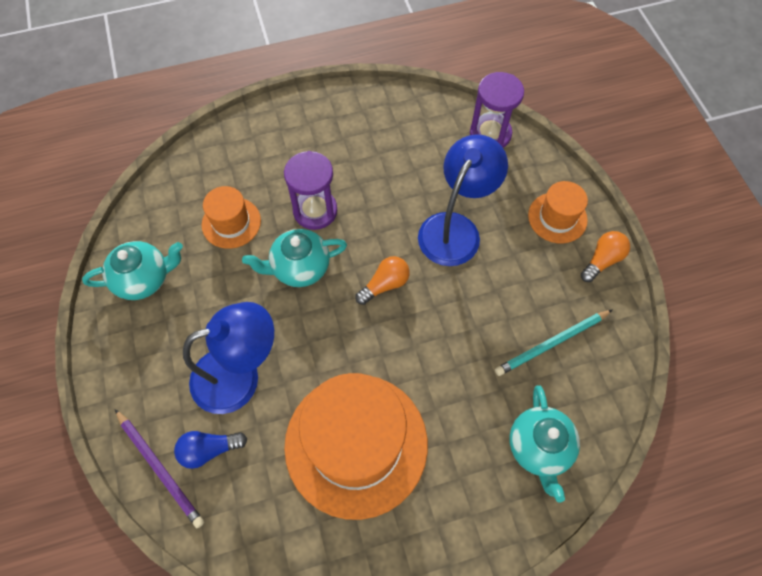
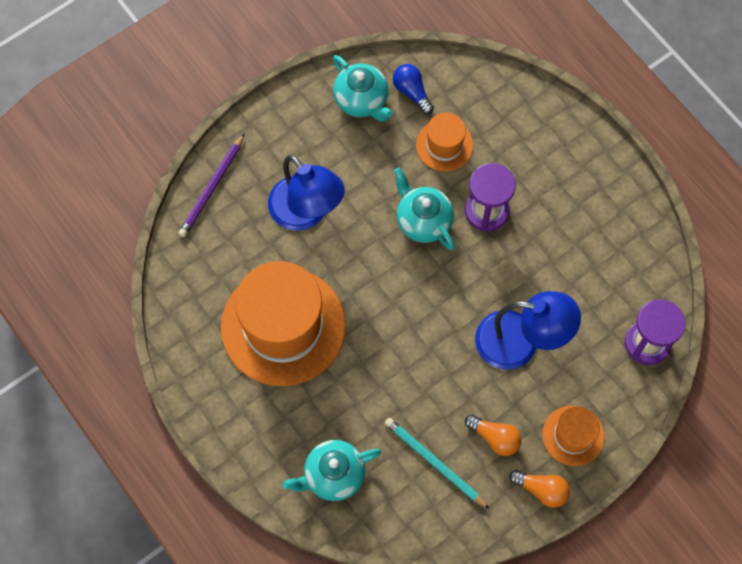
camera: 70 degrees right, 5 degrees up
blue light bulb [174,431,247,469] -> blue light bulb moved to [393,64,434,115]
orange light bulb [356,256,410,305] -> orange light bulb moved to [465,414,521,456]

